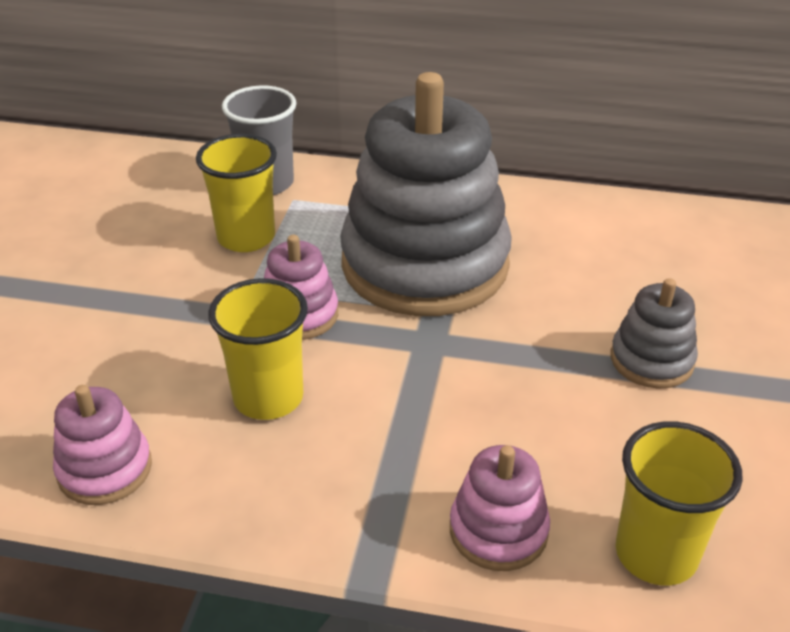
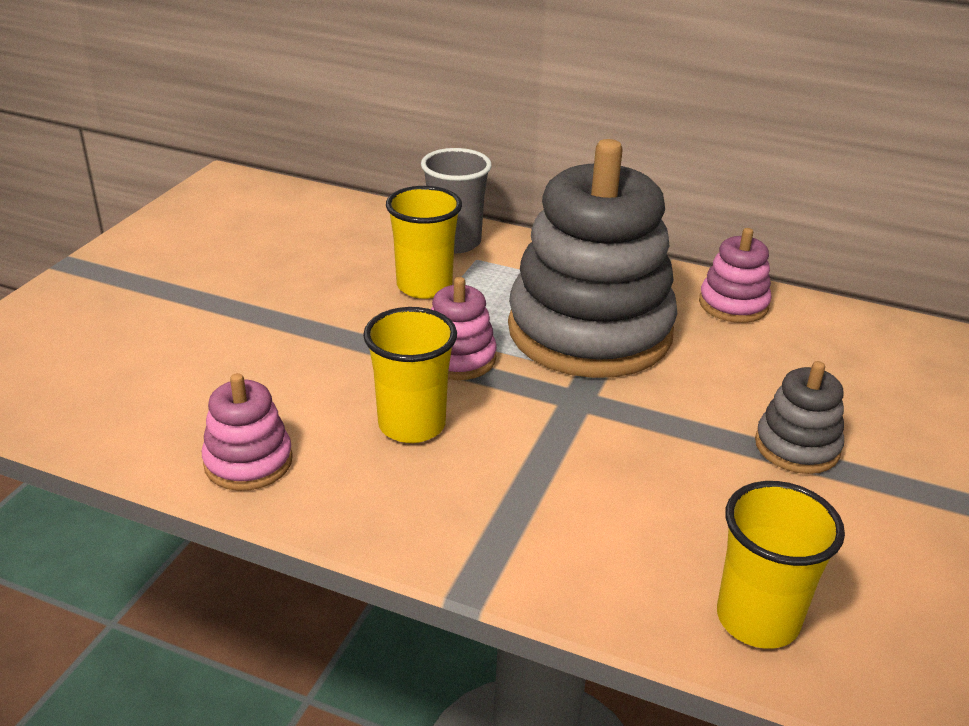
camera: 10 degrees right, 5 degrees down
pink stacking toy [450,445,550,571] -> pink stacking toy moved to [699,228,772,323]

